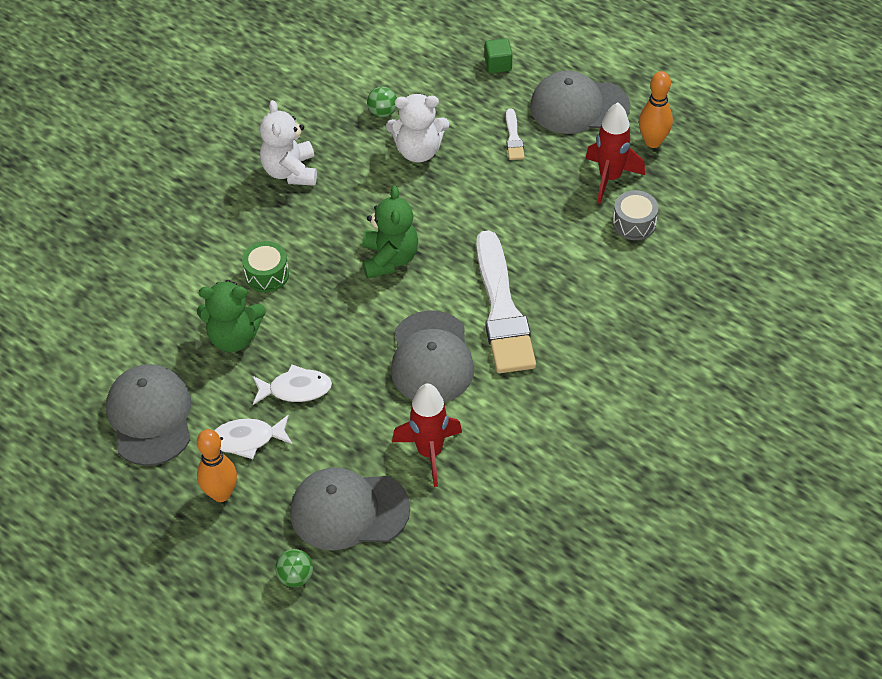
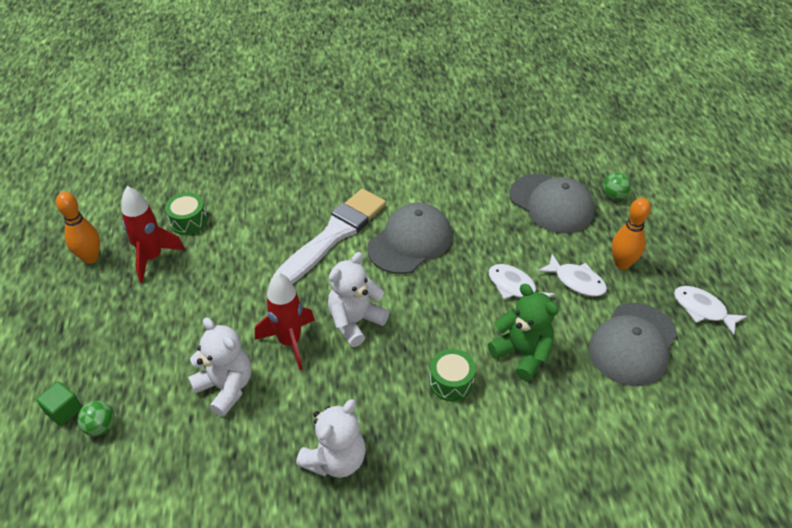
camera: 135 degrees left, 5 degrees down
green teddy bear [362,186,418,279] -> white teddy bear [328,252,389,347]
green ball [367,87,397,117] -> green ball moved to [77,401,115,436]
red rocket [392,383,462,487] -> red rocket moved to [255,272,315,370]
white brush [506,108,525,160] -> none
grey cap [530,71,630,134] -> none
grey drum [613,190,658,240] -> green drum [165,193,207,235]
none -> white fish [674,286,747,336]

